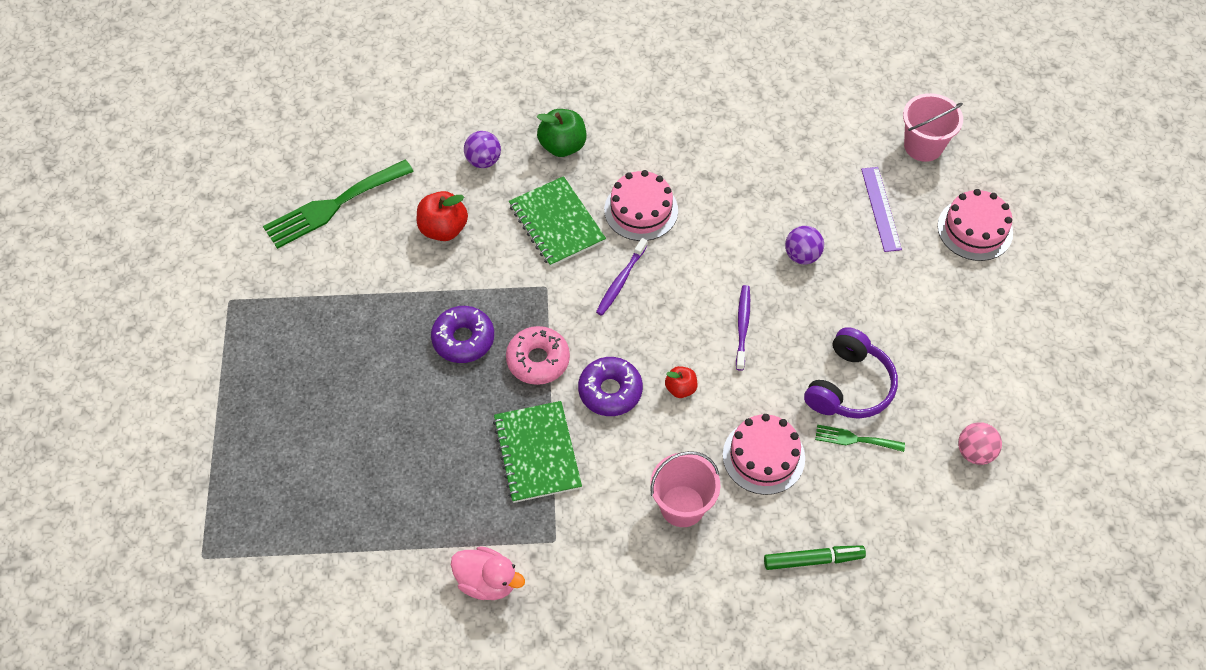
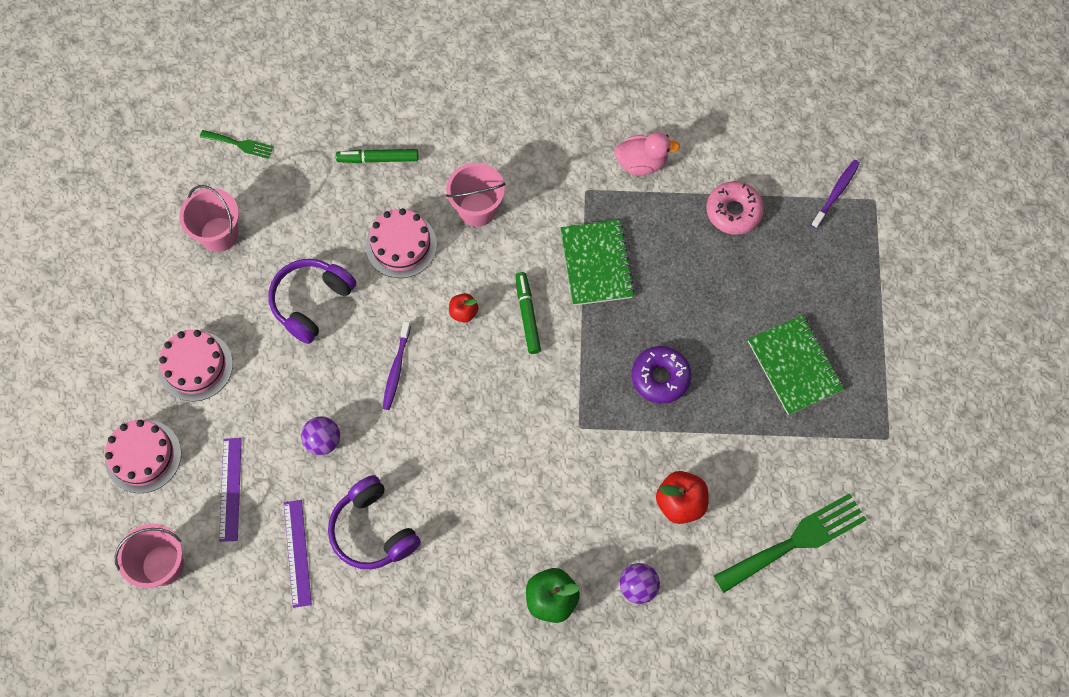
camera: 175 degrees left, 10 degrees up
pink duck [451,546,525,600] -> pink duck turned 150 degrees clockwise [614,132,680,175]
pink donut [506,326,570,385] -> pink donut moved to [706,181,764,235]
green notebook [509,176,606,267] -> green notebook moved to [748,315,844,415]
purple donut [578,357,643,416] -> green marker [516,272,541,354]
purple toothbrush [596,238,648,316] -> purple toothbrush moved to [811,160,860,229]
pink cake [604,170,678,241] -> pink cake moved to [159,330,233,402]
green fork [815,425,905,452] -> green fork moved to [200,130,274,159]
pink ball [958,422,1002,465] -> pink bucket [179,185,239,252]
none -> purple ruler [284,500,312,608]
none -> purple headphones [328,475,421,569]

